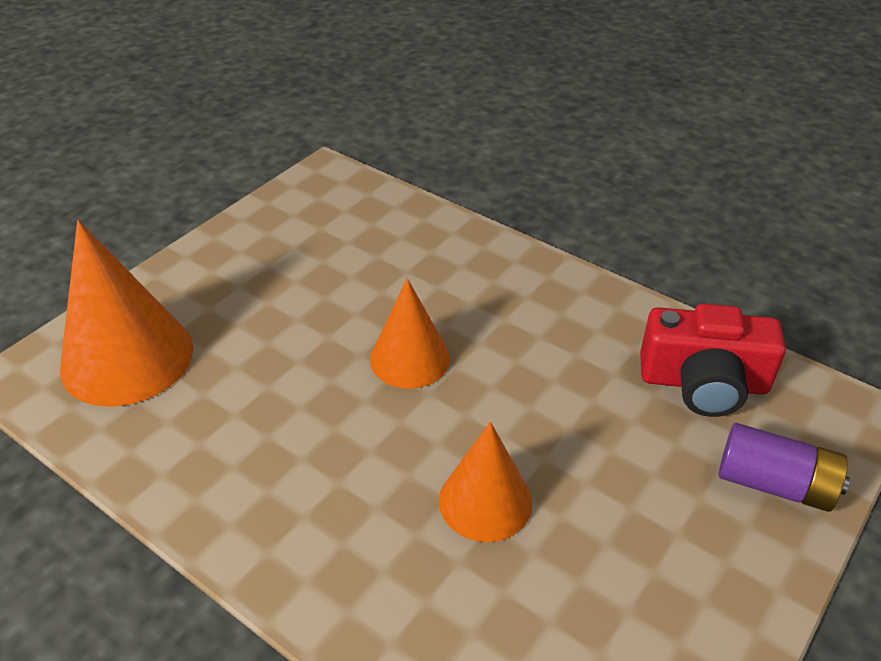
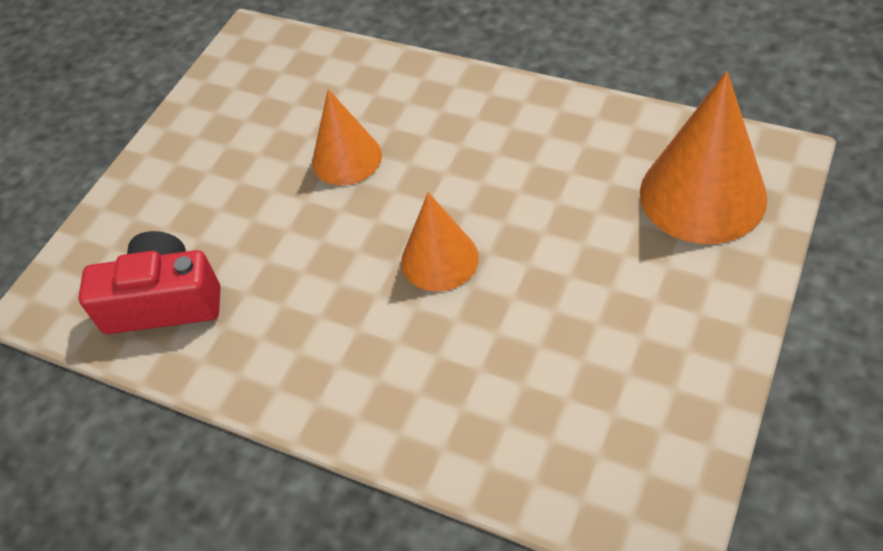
camera: 175 degrees right, 10 degrees up
purple battery [719,423,850,512] -> none

